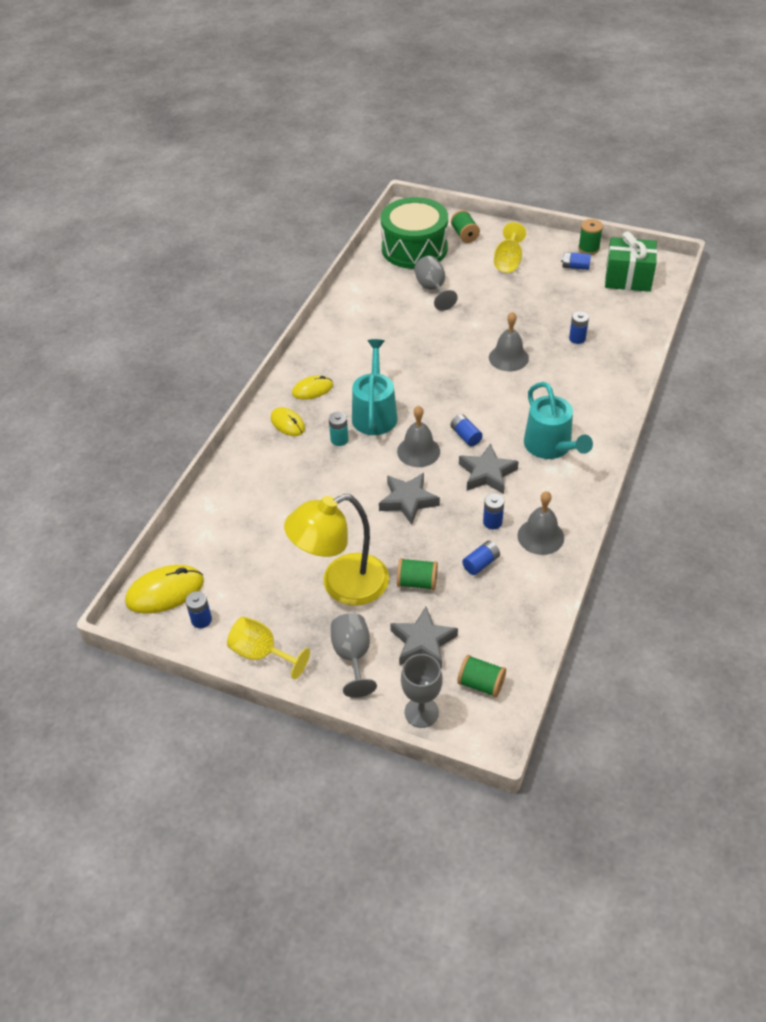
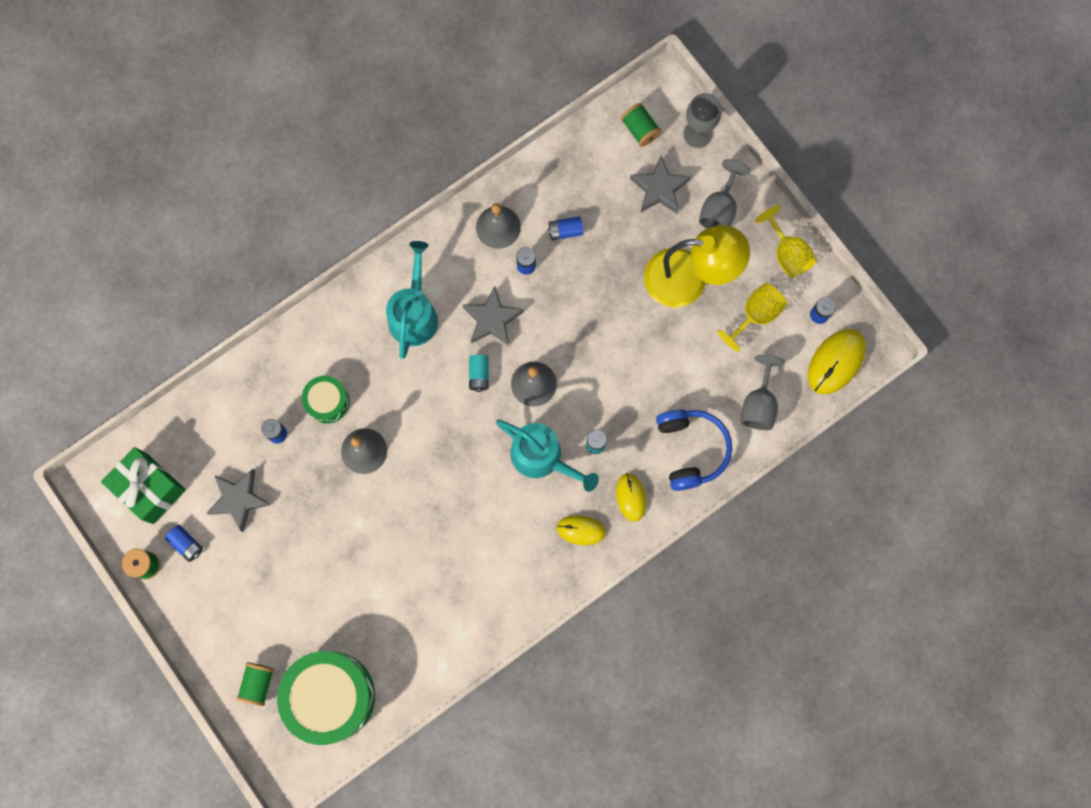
camera: 150 degrees left, 30 degrees up
yellow mouse [125,565,204,613] -> yellow mouse turned 60 degrees counterclockwise [808,329,866,394]
turquoise watering can [352,339,398,435] -> turquoise watering can turned 90 degrees counterclockwise [496,420,599,492]
grey star [379,473,440,525] -> grey star moved to [207,469,271,532]
green spool [397,558,438,590] -> none
grey goblet [414,256,458,311] -> grey goblet moved to [741,355,785,430]
blue battery [451,414,483,446] -> turquoise battery [469,355,489,392]
yellow goblet [494,222,526,273] -> yellow goblet moved to [717,283,787,352]
none -> green drum [302,376,349,424]
none -> blue headphones [656,409,732,491]

